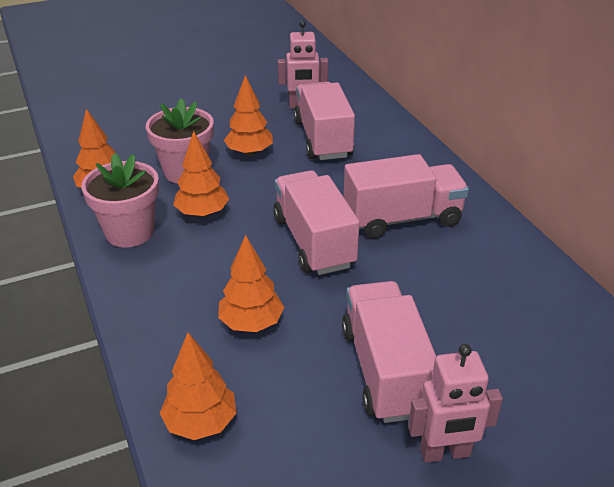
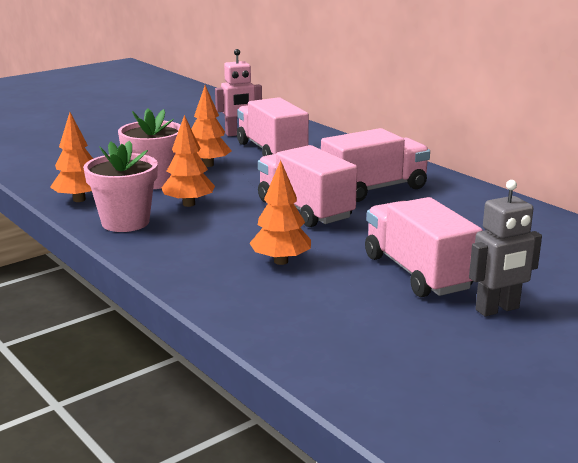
camera: 15 degrees left, 15 degrees down
orange tree [160,332,236,440] -> none
pink robot [408,344,503,463] -> grey robot [469,180,542,317]

